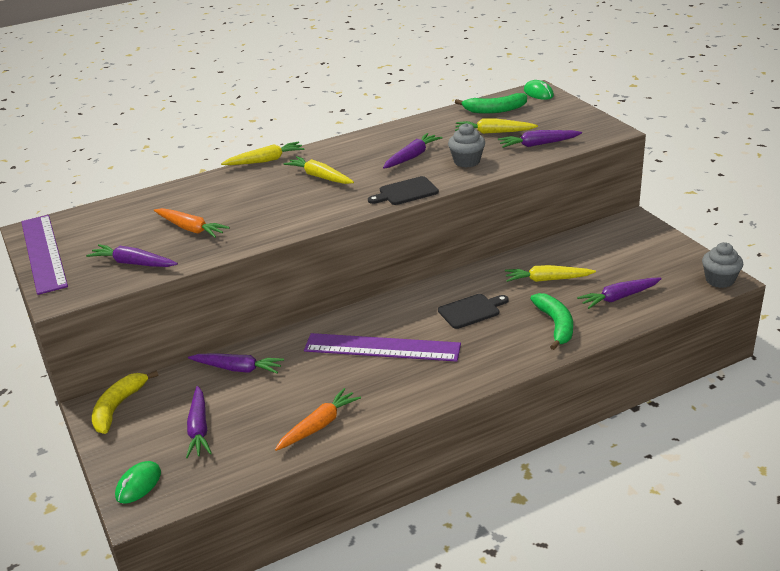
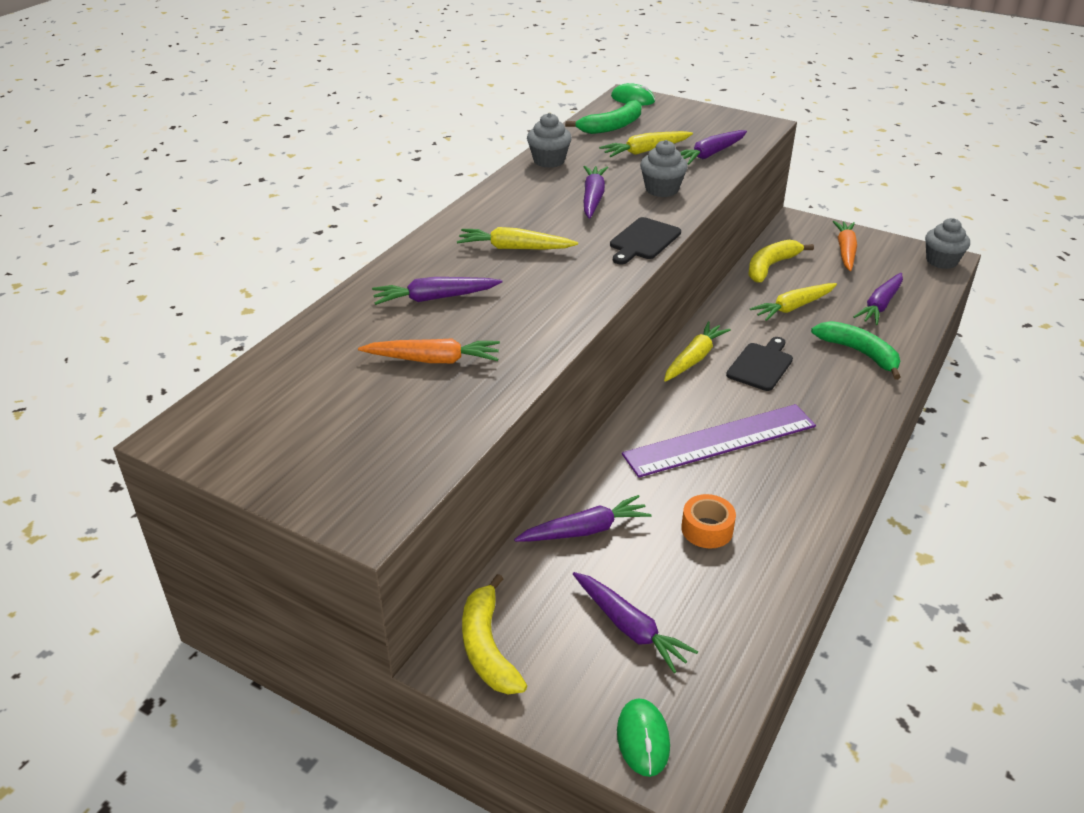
camera: 35 degrees left, 5 degrees up
purple ruler [21,215,68,295] -> none
purple carrot [86,244,178,267] -> purple carrot moved to [372,277,503,305]
yellow carrot [221,142,305,165] -> yellow carrot moved to [664,321,731,382]
orange carrot [275,388,361,451] -> orange carrot moved to [832,221,857,271]
none -> grey cupcake [527,113,572,168]
none -> orange tape [681,494,736,548]
none -> yellow banana [748,240,814,283]

